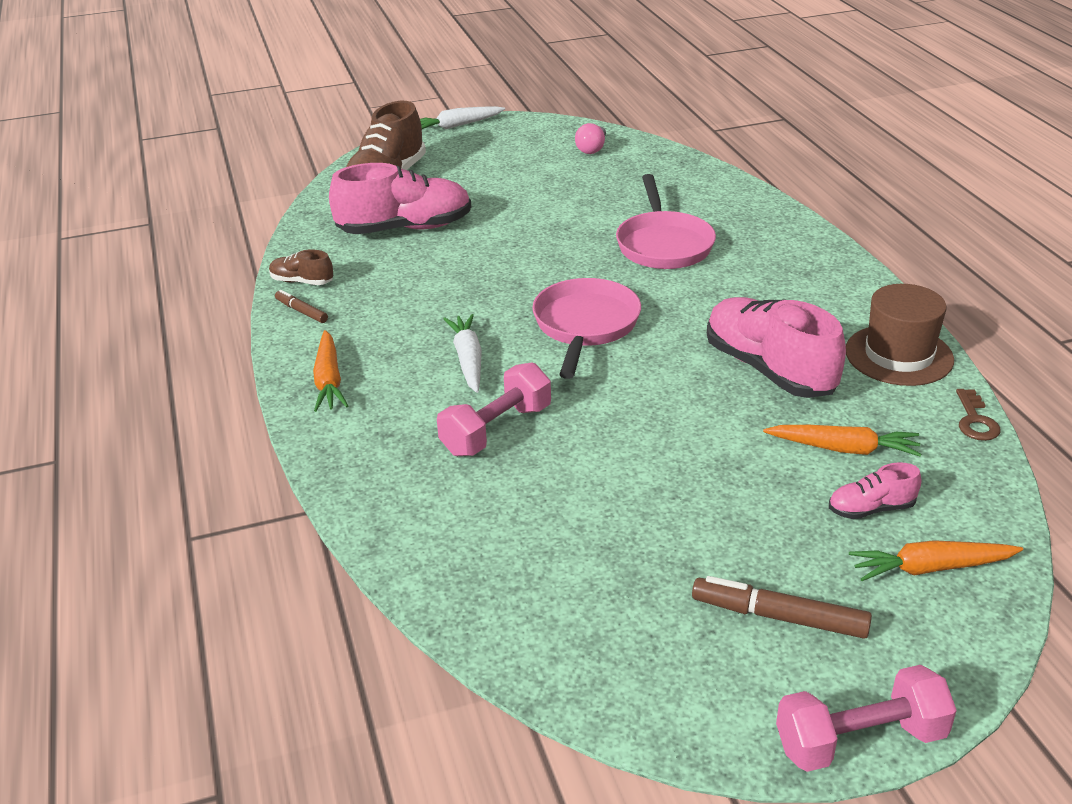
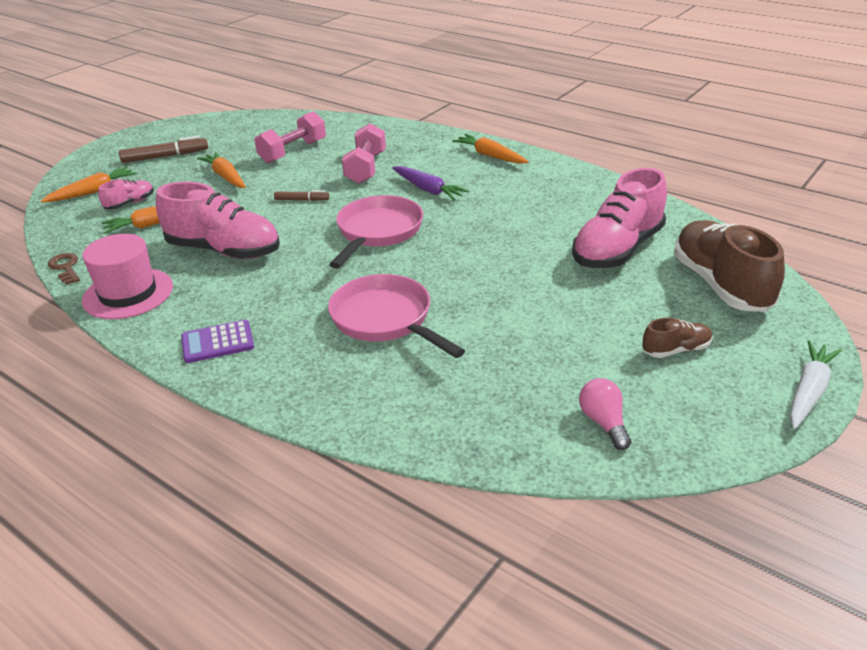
camera: 145 degrees right, 0 degrees up
brown shoe [269,249,333,285] -> brown shoe moved to [642,318,713,358]
brown marker [275,290,328,323] -> brown marker moved to [274,190,329,201]
white carrot [443,314,482,393] -> purple carrot [392,166,469,200]
pink pan [532,278,641,379] -> pink pan turned 135 degrees counterclockwise [329,195,423,268]
pink dumbbell [776,665,957,772] -> pink dumbbell moved to [254,111,326,164]
brown hat [846,284,954,386] -> pink hat [82,234,173,319]
none -> purple calculator [181,320,254,363]
none -> orange carrot [197,152,245,188]

